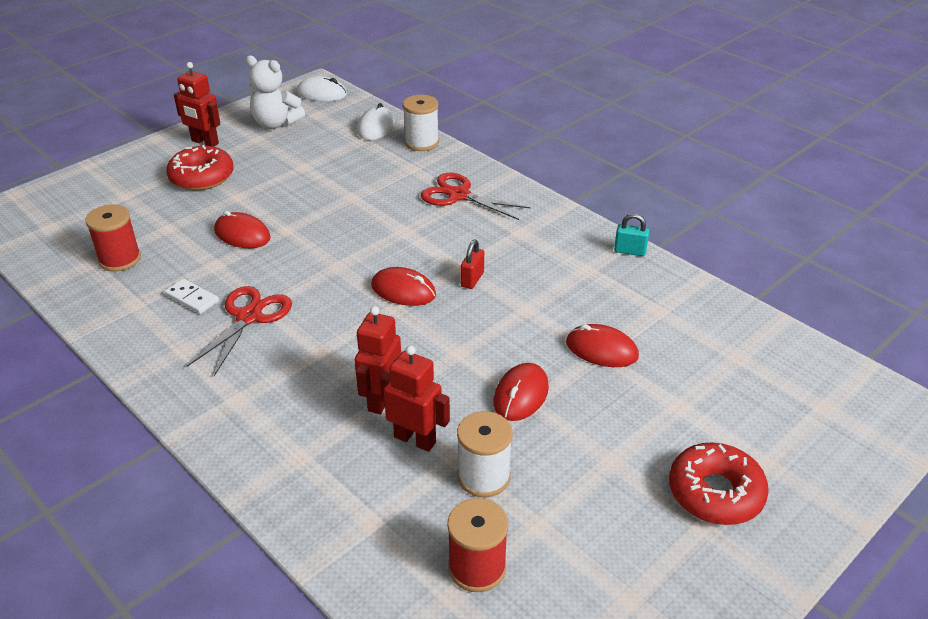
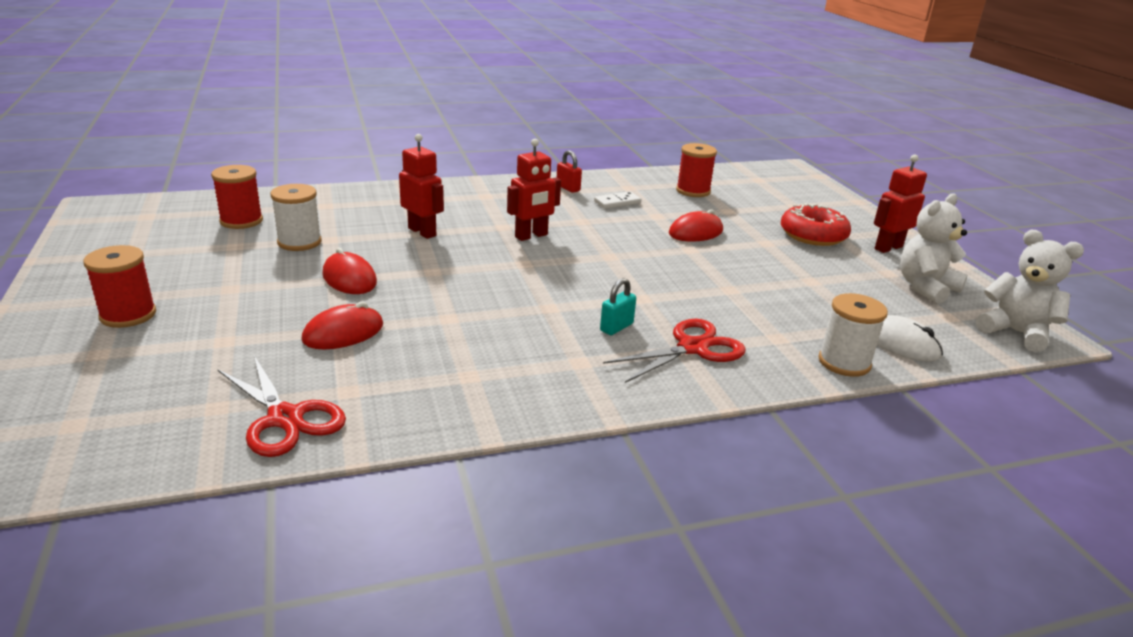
camera: 115 degrees right, 10 degrees down
red scissors [187,286,292,376] -> red scissors moved to [217,356,346,457]
white mouse [297,76,347,101] -> white teddy bear [976,230,1084,352]
red mouse [371,267,436,306] -> none
red robot [380,345,450,452] -> red robot moved to [507,139,561,241]
red padlock [461,240,484,289] -> red padlock moved to [557,150,582,193]
turquoise padlock [614,214,649,256] -> turquoise padlock moved to [600,278,636,335]
red donut [669,442,769,525] -> red spool [83,245,156,328]

